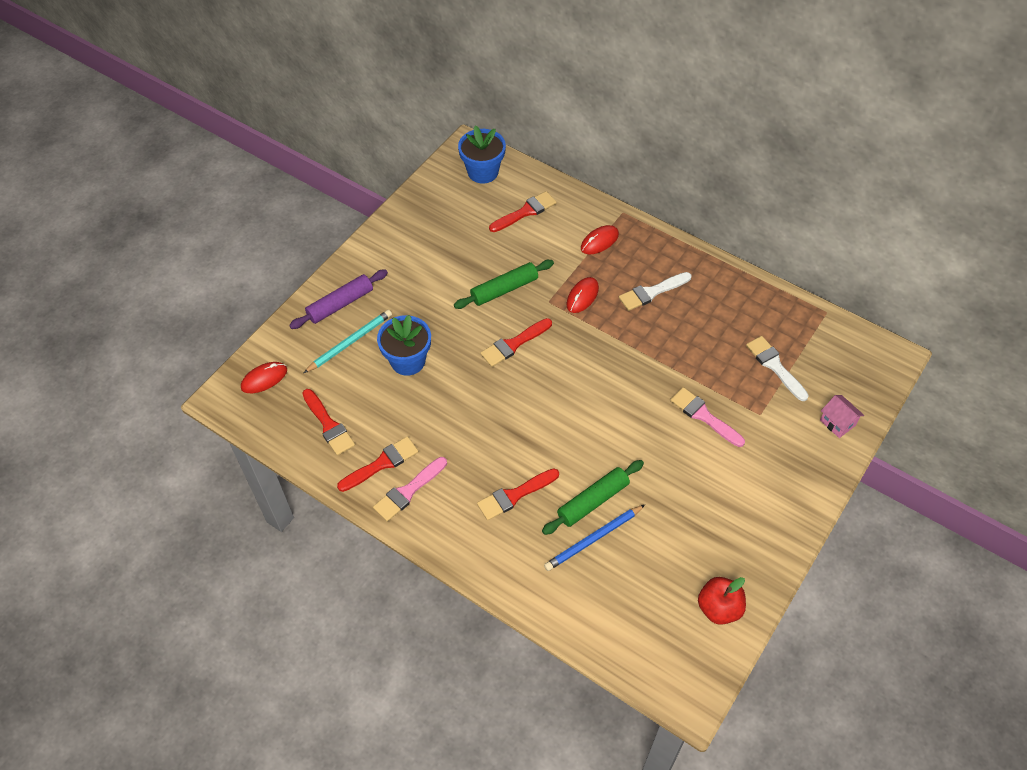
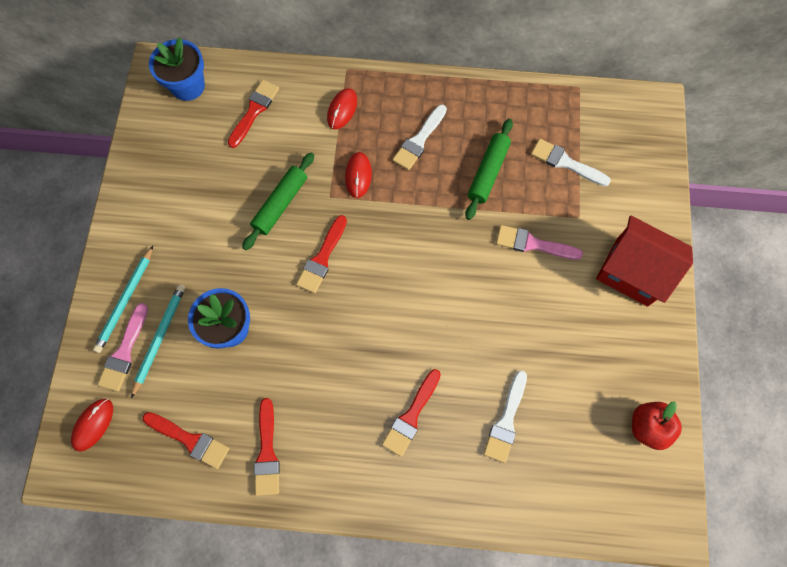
camera: 30 degrees left, 15 degrees up
purple rolling pin [289,269,388,329] -> turquoise pencil [93,246,153,353]
red brush [337,436,419,492] -> red brush turned 150 degrees clockwise [254,398,280,496]
pink brush [373,457,447,522] -> pink brush moved to [98,303,148,392]
green rolling pin [542,460,644,535] -> green rolling pin moved to [465,119,513,220]
blue pencil [544,505,645,571] -> white brush [483,370,527,463]
pink house [820,395,864,438] -> none
none -> red house [596,215,693,307]

